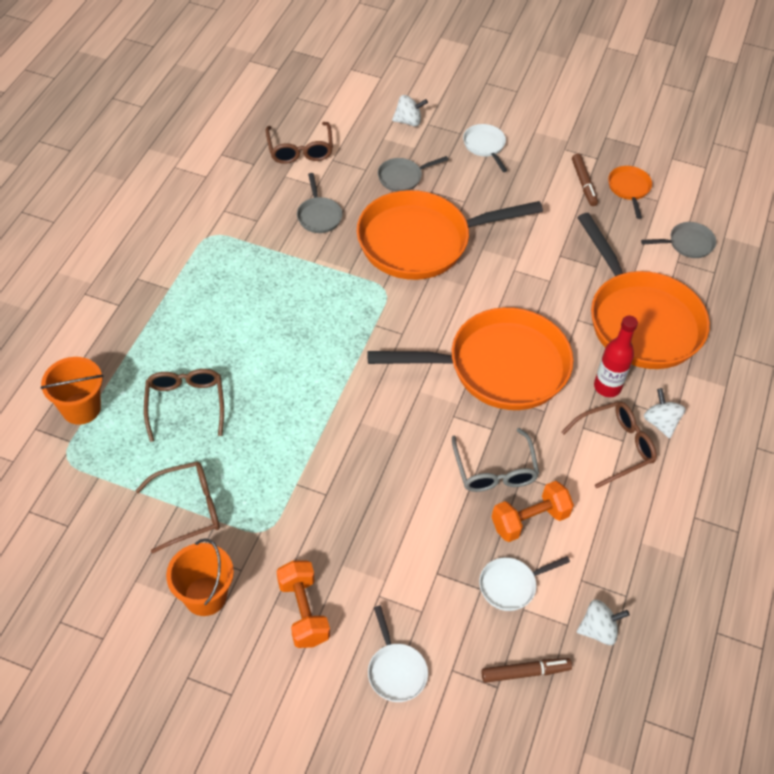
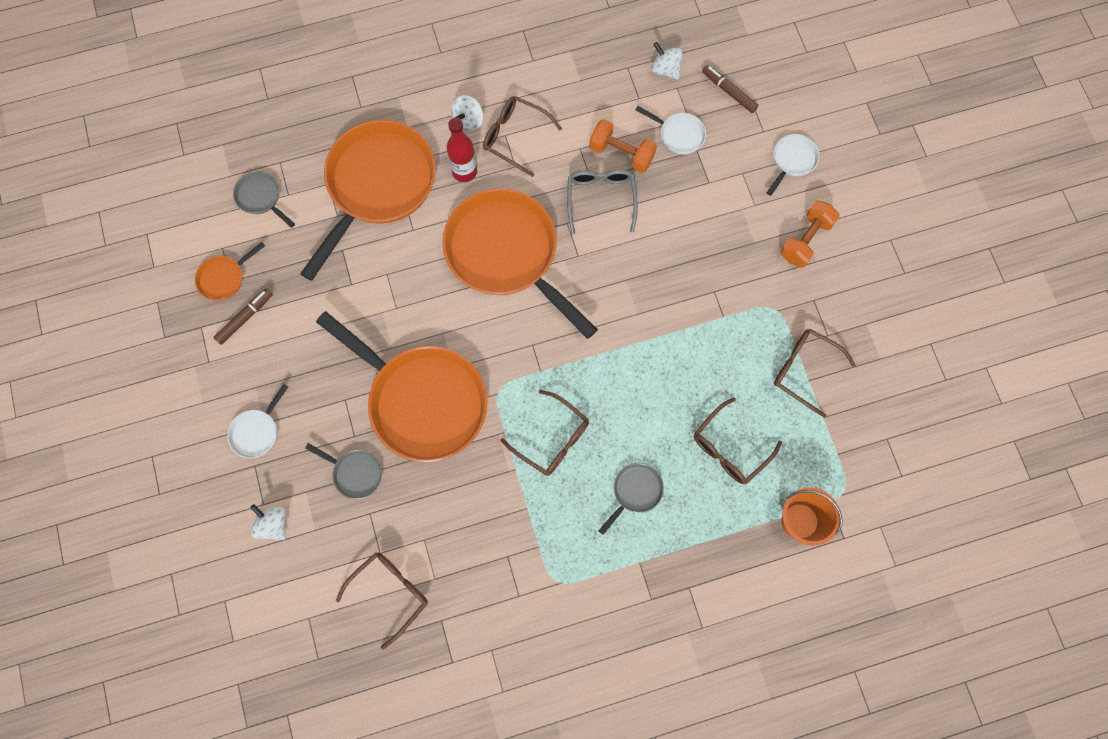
camera: 125 degrees left, 20 degrees up
orange bucket [166,538,234,616] -> none
grey pan [297,173,342,233] -> grey pan moved to [599,463,664,535]
grey glasses [452,428,539,492] -> grey glasses turned 45 degrees counterclockwise [567,170,638,234]
none -> brown glasses [500,390,589,476]

